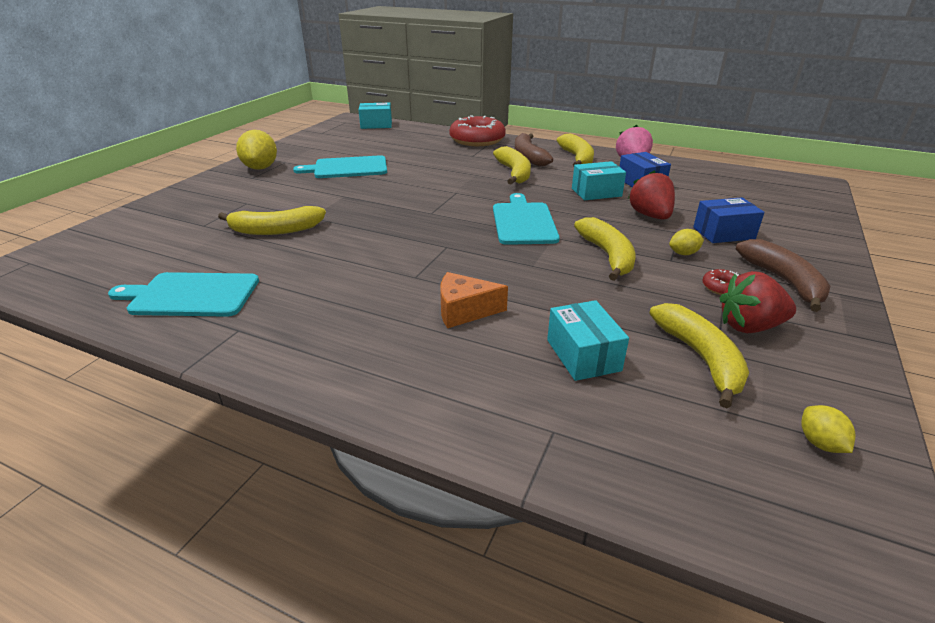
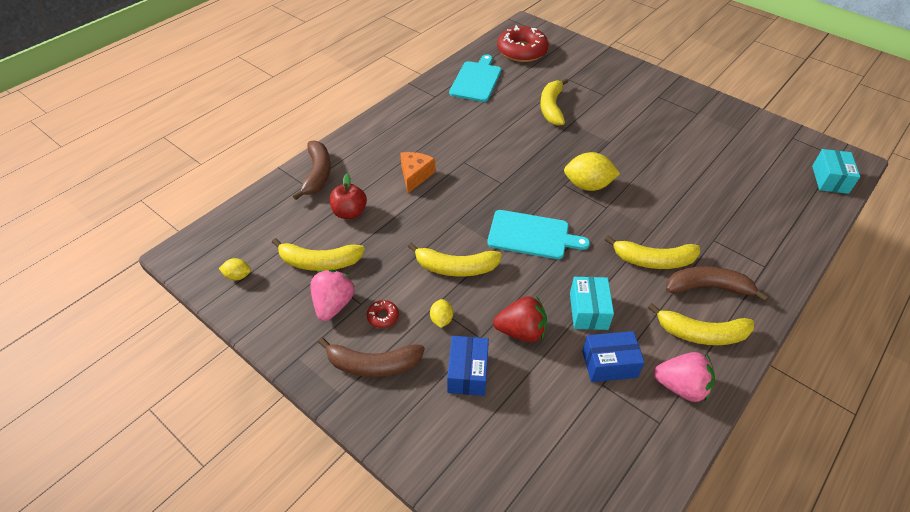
camera: 105 degrees right, 15 degrees up
yellow lemon [236,130,277,170] -> yellow lemon moved to [564,152,620,191]
turquoise cutting board [293,155,387,178] -> none
red donut [449,115,506,146] -> red donut moved to [497,25,549,62]
turquoise box [547,300,629,381] -> red apple [329,173,367,219]
red strawberry [720,271,796,333] -> pink strawberry [310,269,355,321]
none -> brown banana [293,140,331,200]

